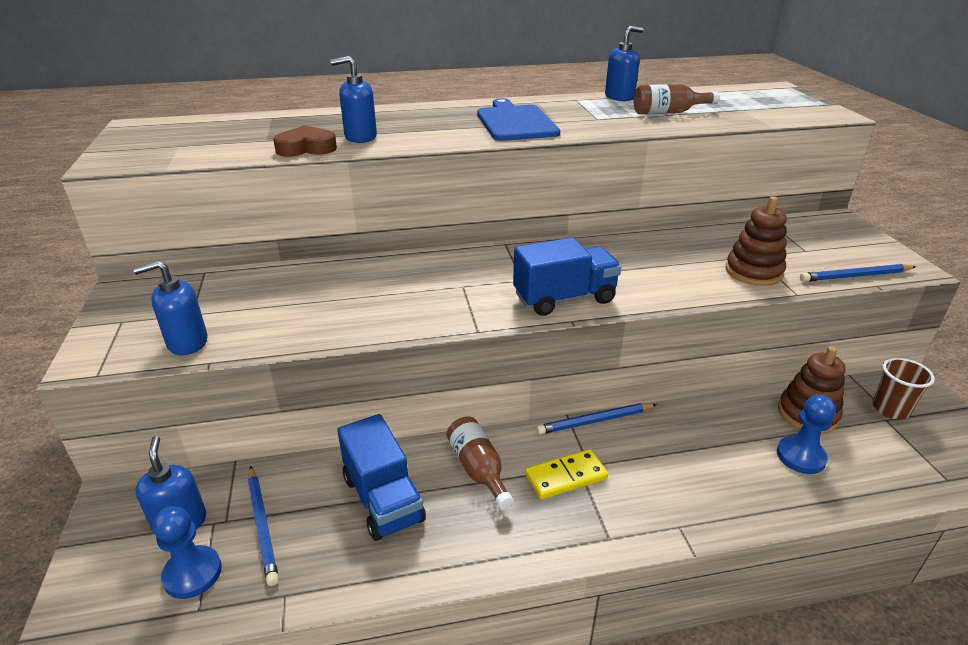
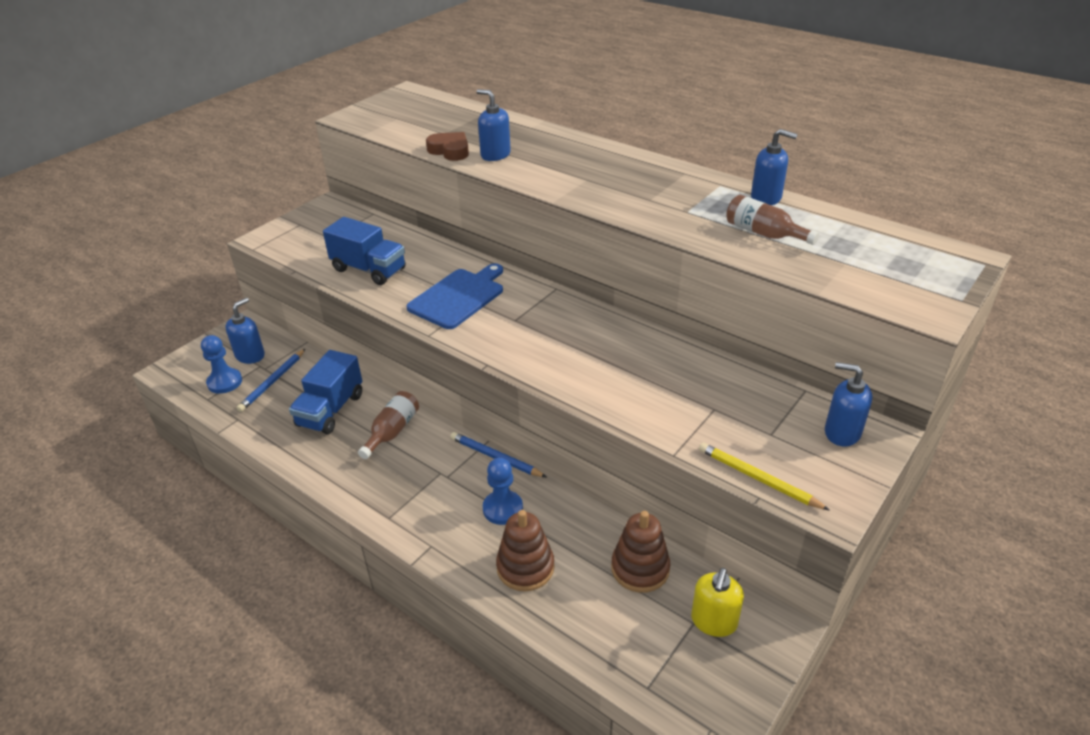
camera: 50 degrees right, 5 degrees up
blue soap dispenser [133,260,208,355] -> blue soap dispenser moved to [825,362,872,446]
blue cutting board [477,98,560,141] -> blue cutting board moved to [406,263,503,329]
blue truck [513,237,621,316] -> blue truck moved to [323,217,406,285]
yellow domino [525,449,608,499] -> none
brown stacking toy [725,196,787,286] -> brown stacking toy moved to [496,510,555,591]
blue pawn [777,395,836,474] -> blue pawn moved to [483,458,523,525]
blue pencil [800,264,916,282] -> yellow pencil [699,442,829,510]
brown cup [873,358,935,419] -> yellow soap dispenser [691,568,744,637]

